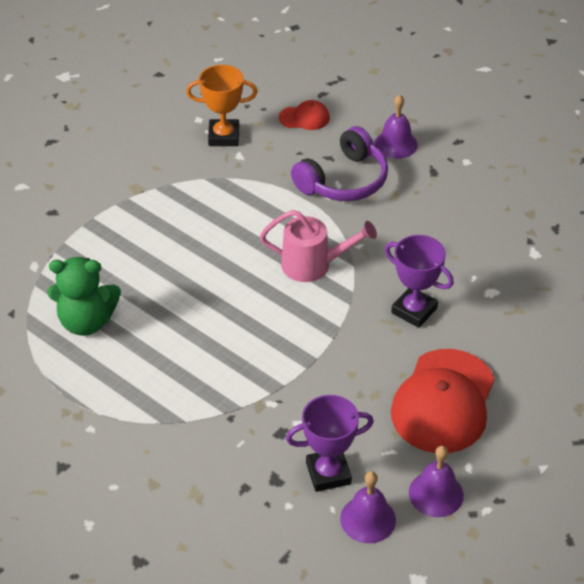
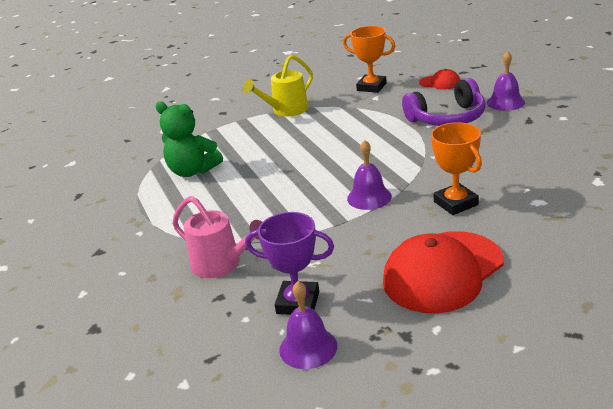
camera: 30 degrees right, 15 degrees down
pink watering can [260,210,377,282] -> pink watering can moved to [172,196,262,278]
purple trophy [385,235,454,328] -> orange trophy [431,122,482,215]
purple bell [409,446,464,517] -> purple bell moved to [347,140,392,210]
none -> yellow watering can [243,55,313,116]

